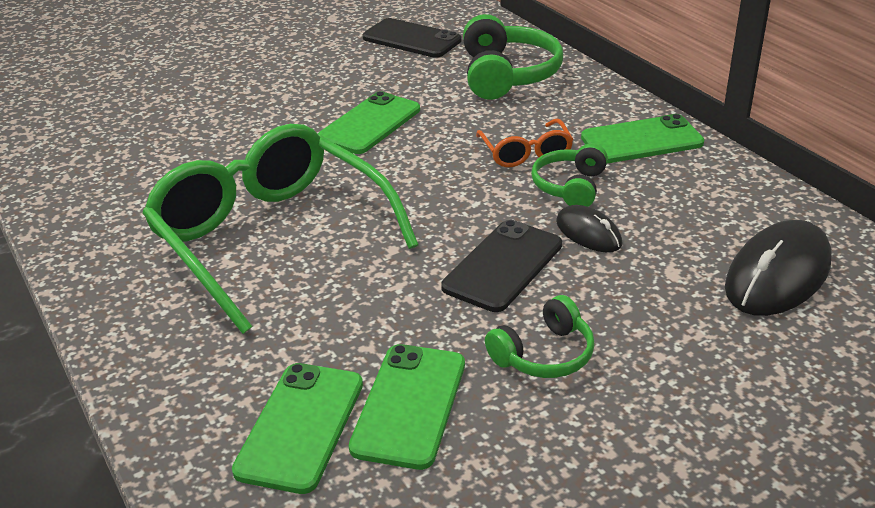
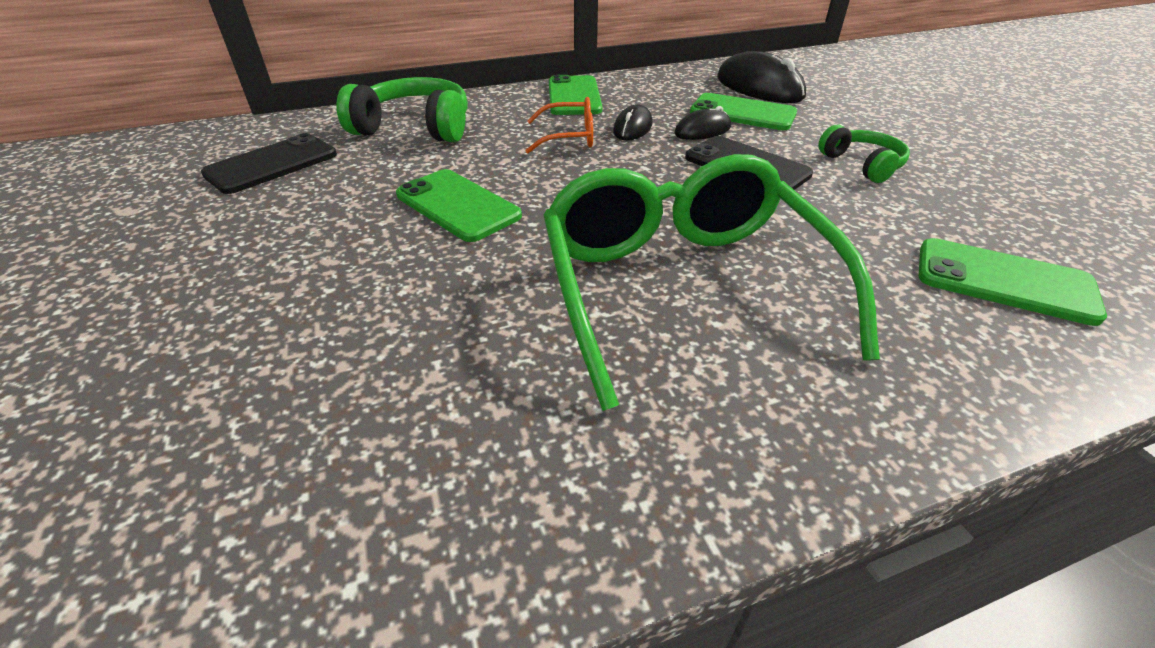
camera: 80 degrees left, 5 degrees up
green glasses [142,124,418,334] -> green glasses turned 105 degrees clockwise [543,154,880,411]
green phone [349,344,465,470] -> green phone moved to [690,93,797,130]
green headphones [531,143,608,207] -> black mouse [613,104,653,141]

